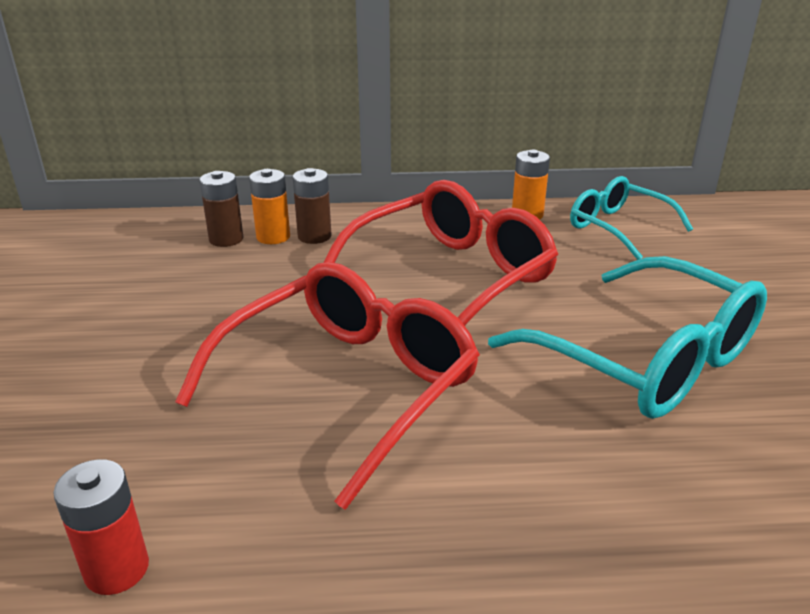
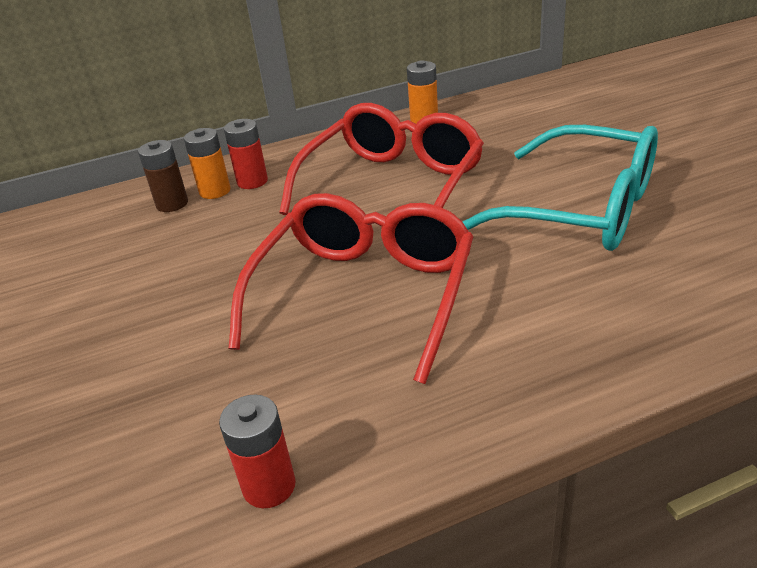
camera: 15 degrees left, 5 degrees up
brown battery [293,168,332,244] -> red battery [224,119,268,189]
turquoise glasses [570,176,693,260] -> none

